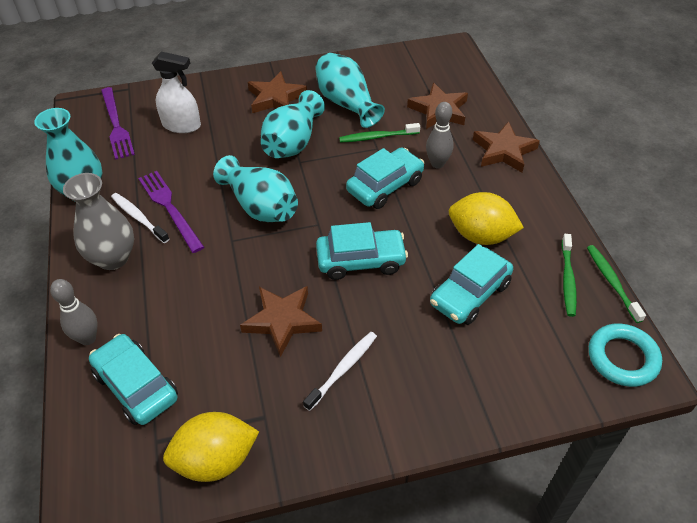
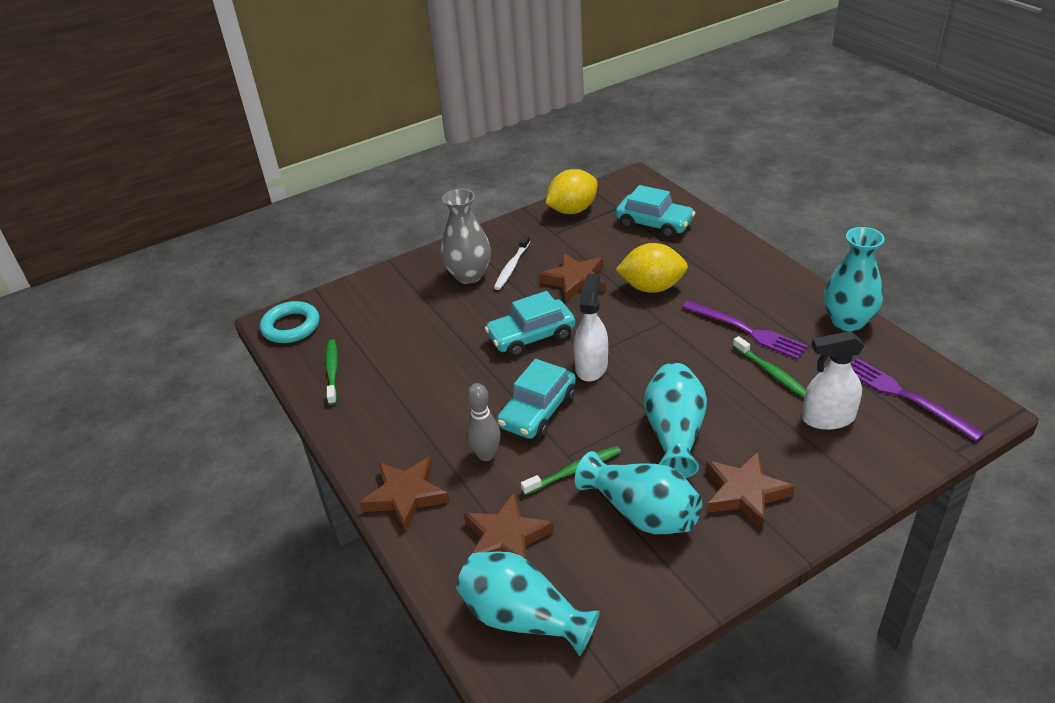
camera: 165 degrees right, 10 degrees down
grey bowling pin [50,279,98,345] -> none
grey vase [63,173,134,270] -> grey vase moved to [441,189,491,284]
white toothbrush [111,193,169,243] -> none
turquoise vase [213,155,298,222] -> turquoise vase moved to [456,551,600,656]
turquoise car [430,244,513,325] -> none
yellow lemon [449,192,524,245] -> yellow lemon moved to [615,243,688,293]
green toothbrush [587,245,646,323] -> green toothbrush moved to [733,336,806,398]
none -> white spray bottle [574,273,608,382]

